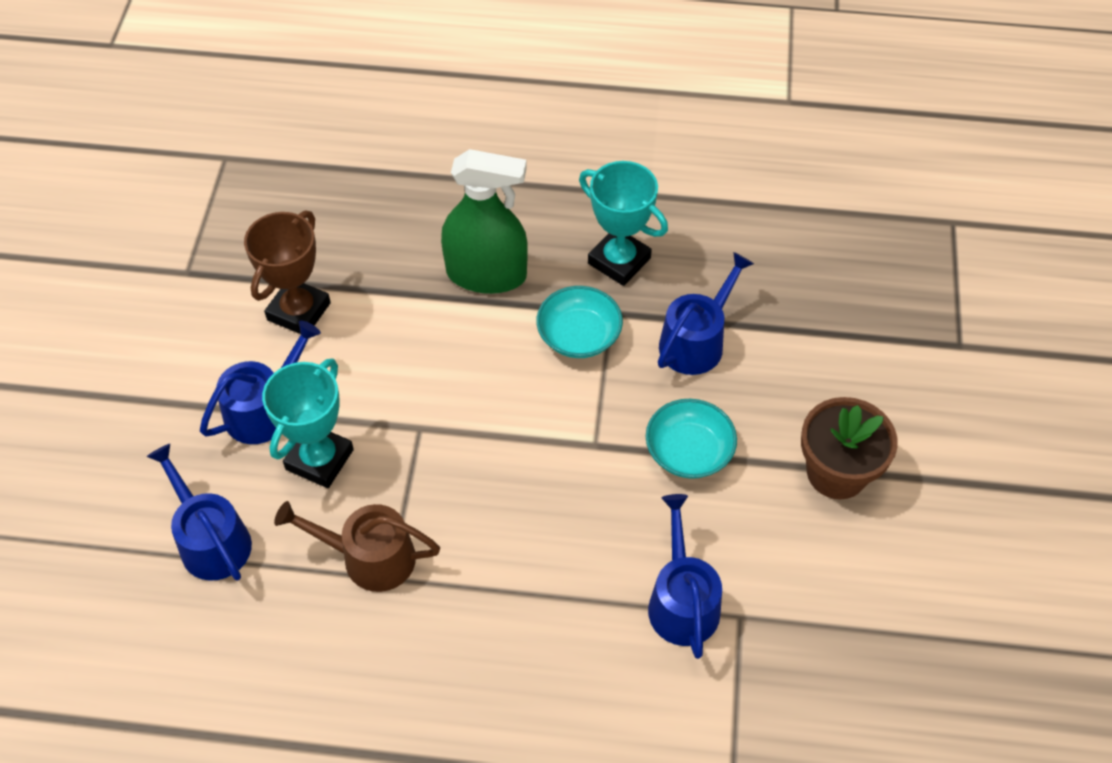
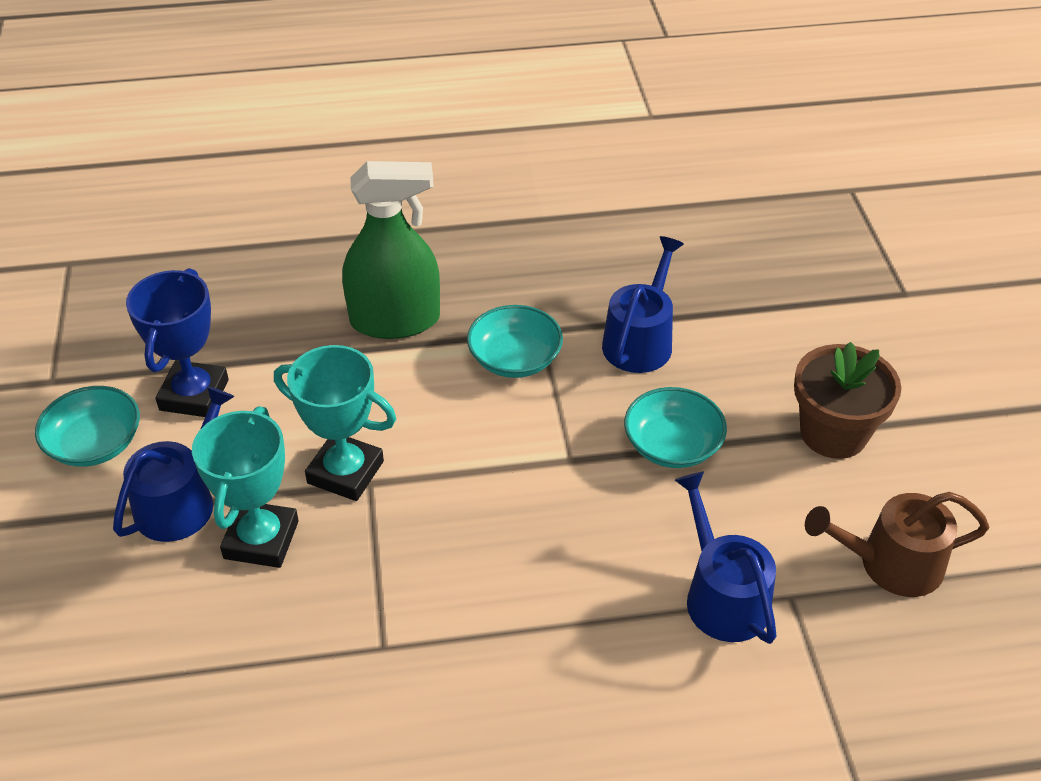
camera: 15 degrees left, 10 degrees down
blue watering can [147,444,252,581] -> none
brown trophy [244,211,331,334] -> blue trophy [126,268,229,417]
brown watering can [274,501,440,592] -> brown watering can moved to [805,492,989,597]
turquoise trophy [579,161,668,286] -> turquoise trophy moved to [274,345,396,501]
none -> turquoise bowl [35,386,140,467]

